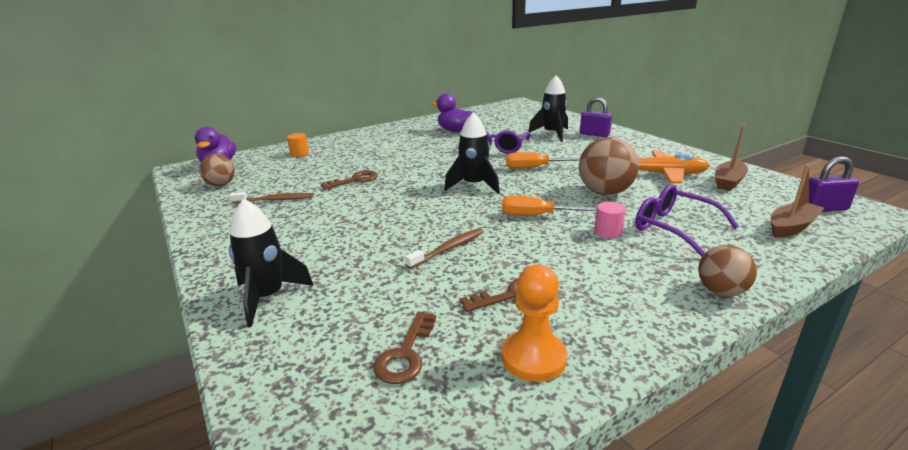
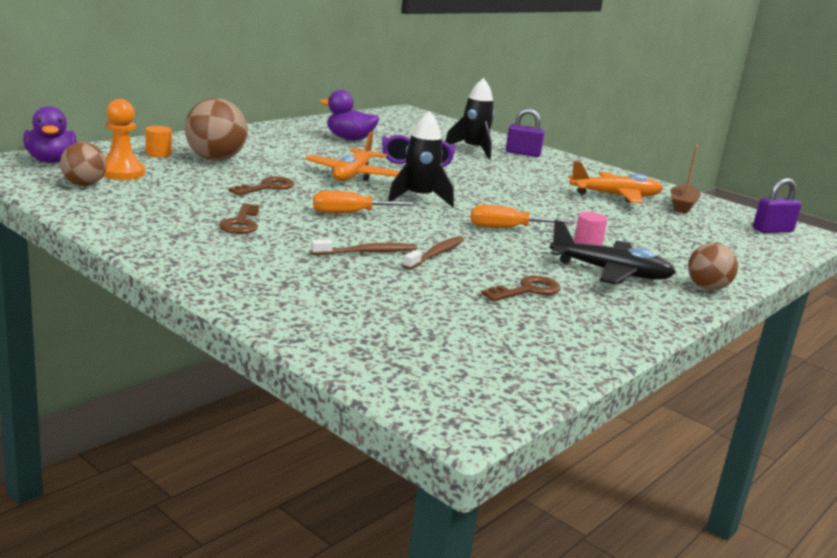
camera: 20 degrees left, 5 degrees down
black rocket [229,198,314,327] -> none
brown toothbrush [230,192,313,204] -> brown toothbrush moved to [311,239,417,255]
brown key [373,312,436,384] -> brown key moved to [219,203,259,234]
orange pawn [502,265,567,382] -> orange pawn moved to [103,99,145,180]
orange screwdriver [506,152,580,169] -> orange screwdriver moved to [313,191,419,214]
brown ball [579,137,639,195] -> brown ball moved to [185,98,248,161]
purple glasses [635,184,739,257] -> none
brown boat [771,164,824,238] -> none
none -> orange plane [305,132,400,181]
none -> black plane [550,220,676,284]

